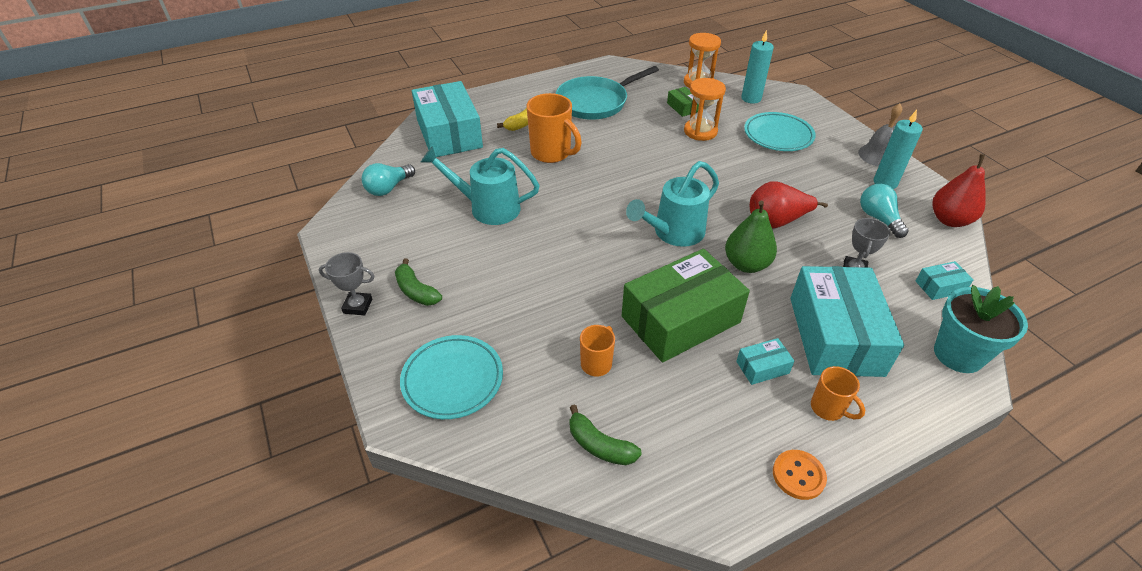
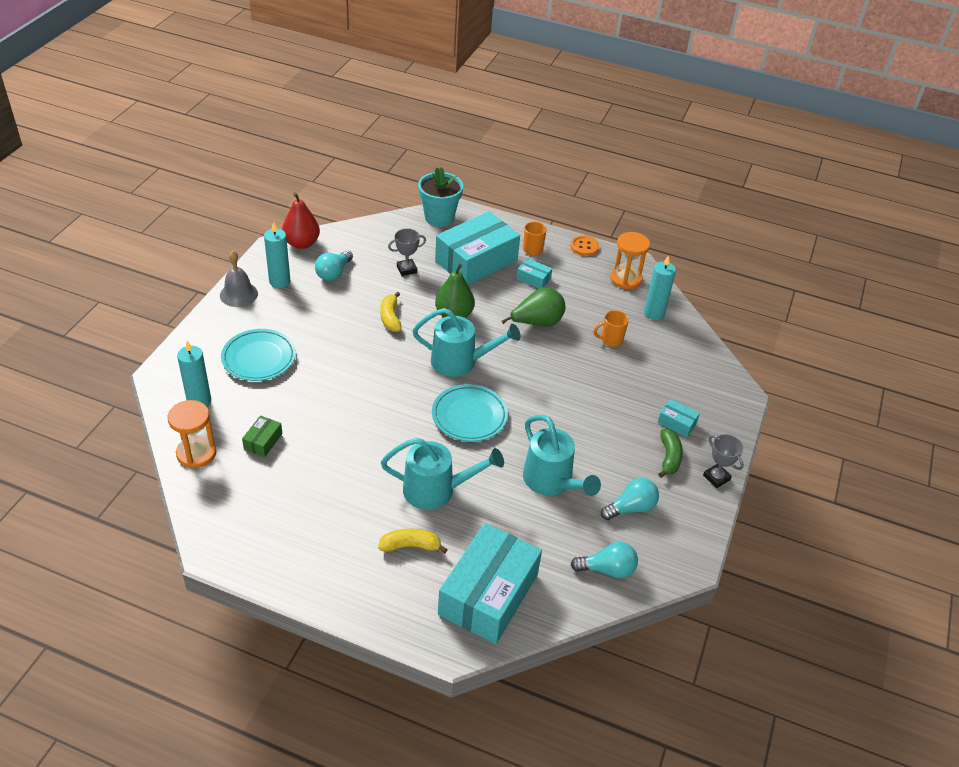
camera: 135 degrees left, 0 degrees up
turquoise plate [400,335,503,419] -> turquoise plate moved to [432,384,508,442]
orange mug [527,93,582,163] -> turquoise watering can [381,438,504,510]
turquoise pan [556,66,659,120] -> none
green banana [569,405,642,465] -> turquoise candle [644,255,676,320]
green box [622,249,750,362] -> green pear [502,287,566,327]
orange hourglass [684,78,726,141] -> orange hourglass moved to [610,232,650,289]
red pear [750,181,828,228] -> yellow banana [380,292,402,332]
turquoise box [915,261,974,300] -> turquoise box moved to [658,399,700,437]
none -> turquoise light bulb [601,478,659,520]

